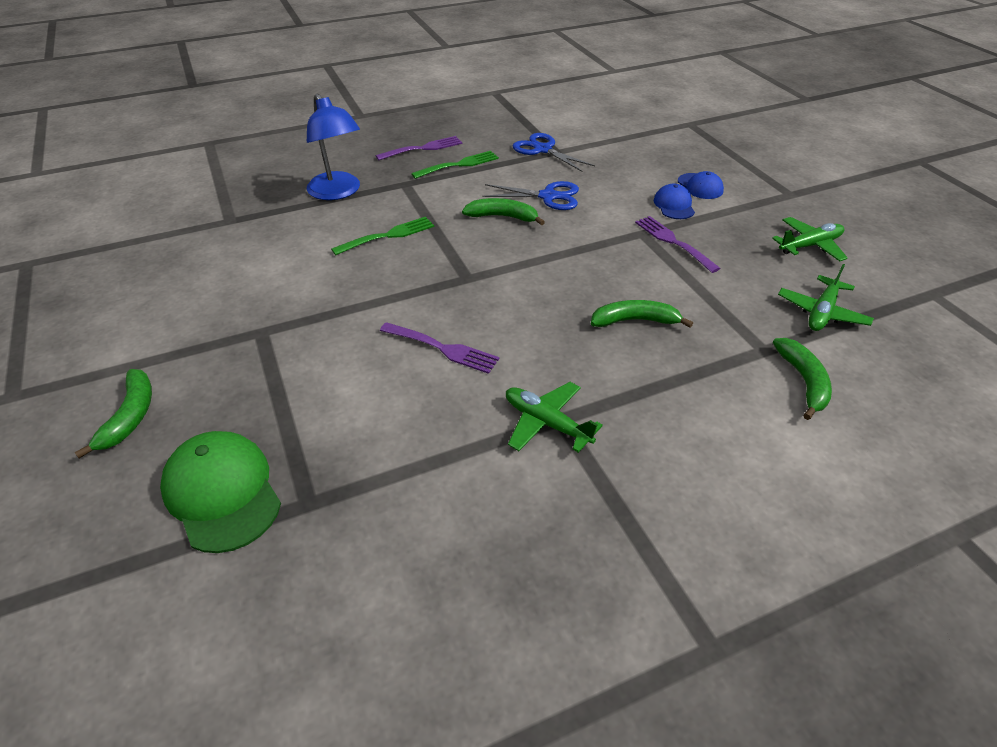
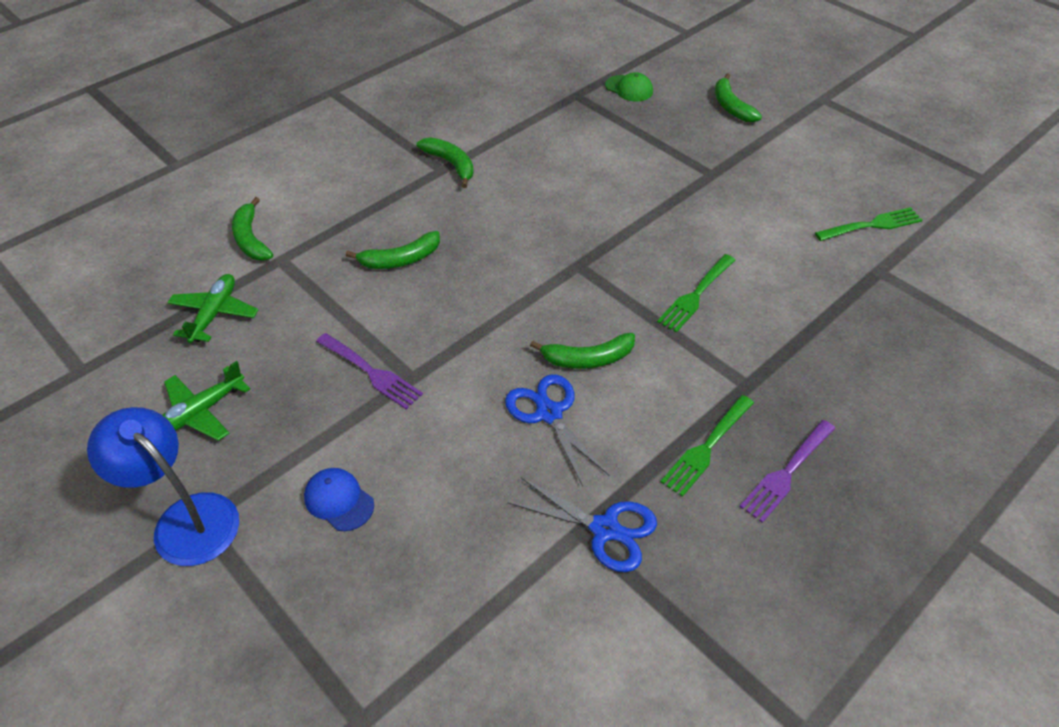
camera: 160 degrees right, 5 degrees up
green cap [160,431,281,553] -> green cap [605,72,653,101], size x0.57
blue lamp [307,94,360,200] -> blue lamp moved to [87,407,239,566]
purple fork [380,322,499,374] -> none
blue scissors [482,181,579,210] -> blue scissors turned 75 degrees clockwise [505,374,609,486]
green plane [506,382,603,453] -> green banana [417,137,474,188]
blue cap [653,183,695,219] -> none
none -> green fork [815,207,923,241]

